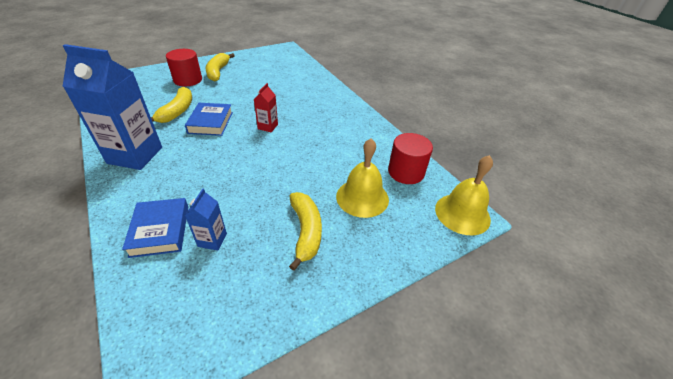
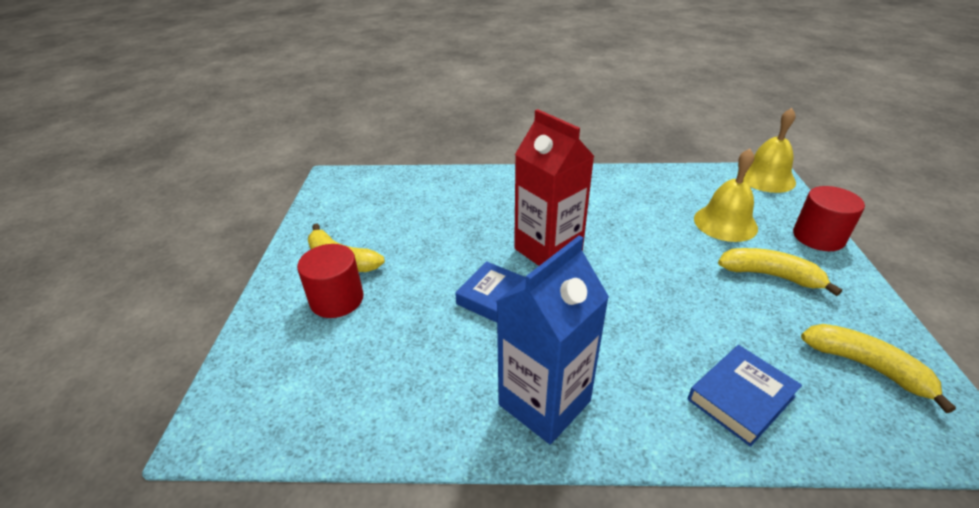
camera: 55 degrees left, 5 degrees down
blue book [122,198,188,258] -> blue book turned 60 degrees counterclockwise [687,345,802,447]
yellow banana [151,87,192,123] -> yellow banana moved to [801,324,956,413]
blue carton [185,188,227,250] -> none
red carton [254,83,278,132] -> red carton [514,109,595,266], size x2.17
red cylinder [388,133,433,184] -> red cylinder moved to [793,186,865,251]

